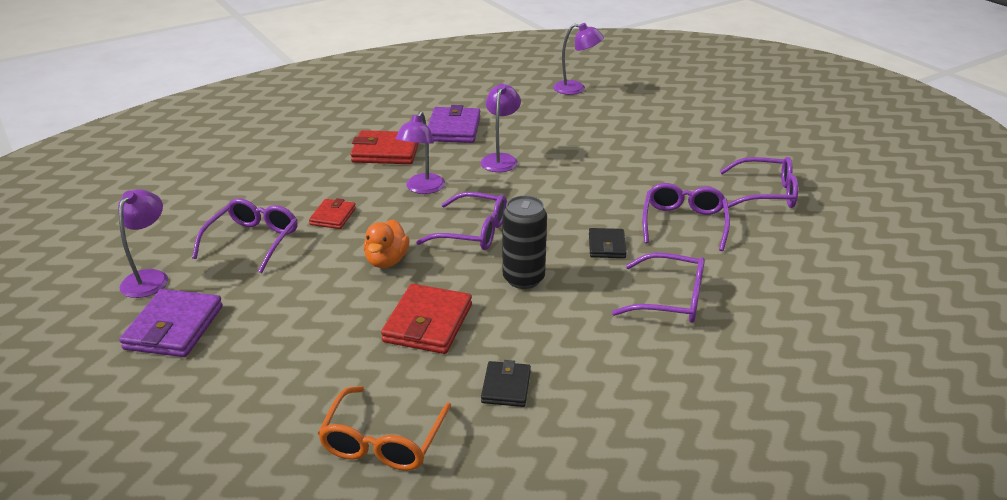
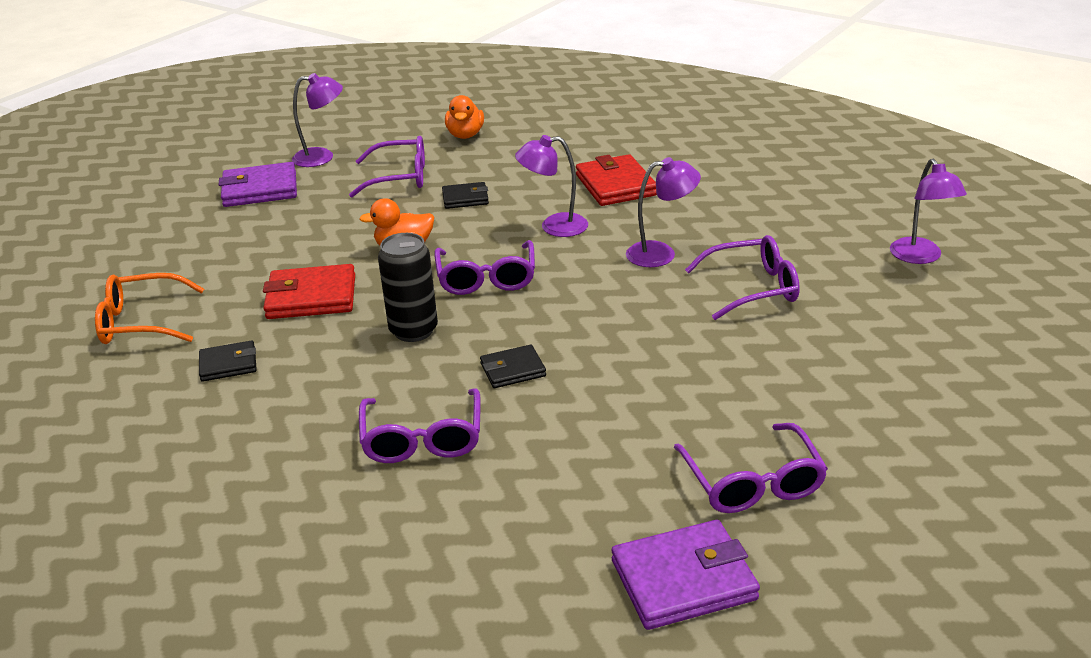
camera: 70 degrees right, 0 degrees up
red wallet [309,198,356,229] -> black wallet [442,182,489,209]
purple wallet [428,105,481,143] -> purple wallet moved to [612,520,760,630]
purple glasses [643,183,730,251] -> purple glasses moved to [685,235,800,320]
none -> orange duck [445,95,484,139]

